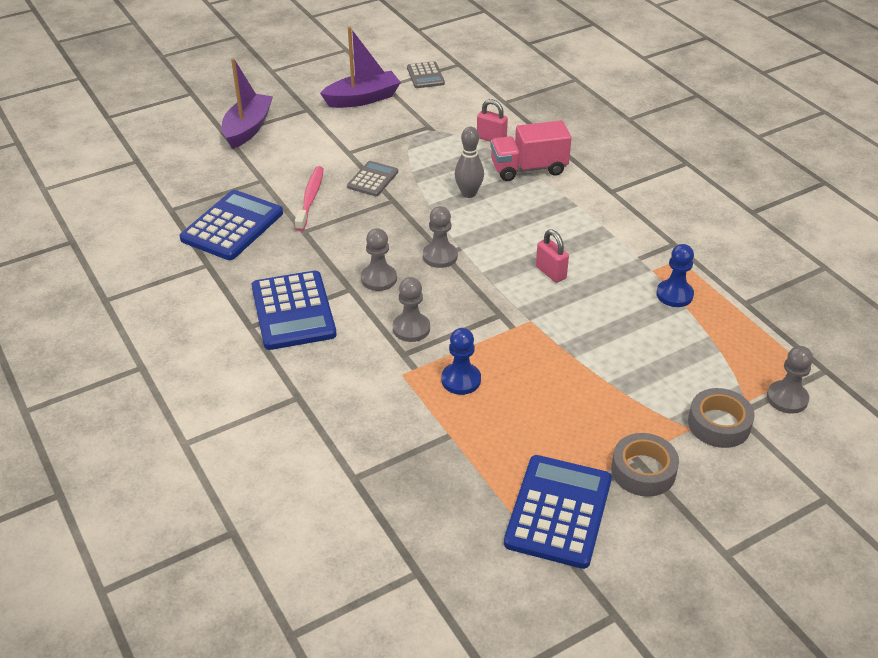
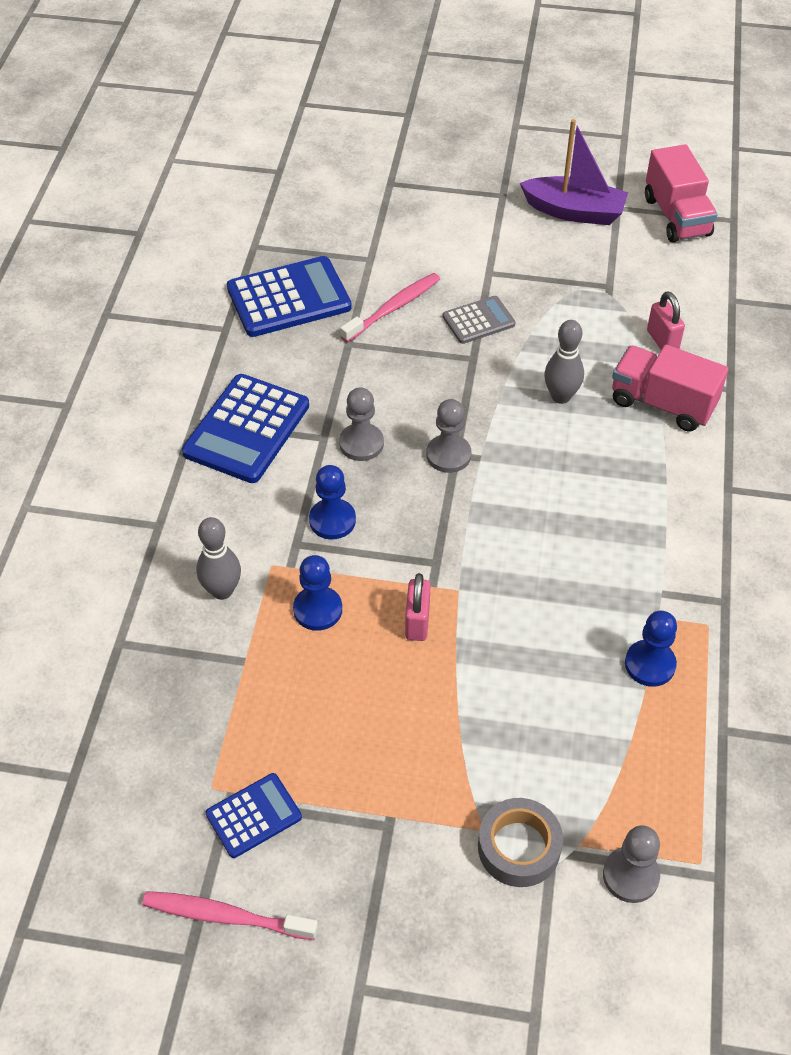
camera: 40 degrees right, 10 degrees up
purple boat [222,58,273,149] -> none
grey pawn [393,277,430,342] -> blue pawn [309,465,356,539]
grey calculator [407,61,445,88] -> pink truck [645,144,717,243]
blue calculator [504,455,612,569] -> blue calculator [206,773,302,858], size x0.56
pink padlock [536,229,569,283] -> pink padlock moved to [405,573,431,641]
grey tape [611,433,679,497] -> none
none -> pink toothbrush [142,891,318,940]
none -> grey bowling pin [196,517,241,600]

